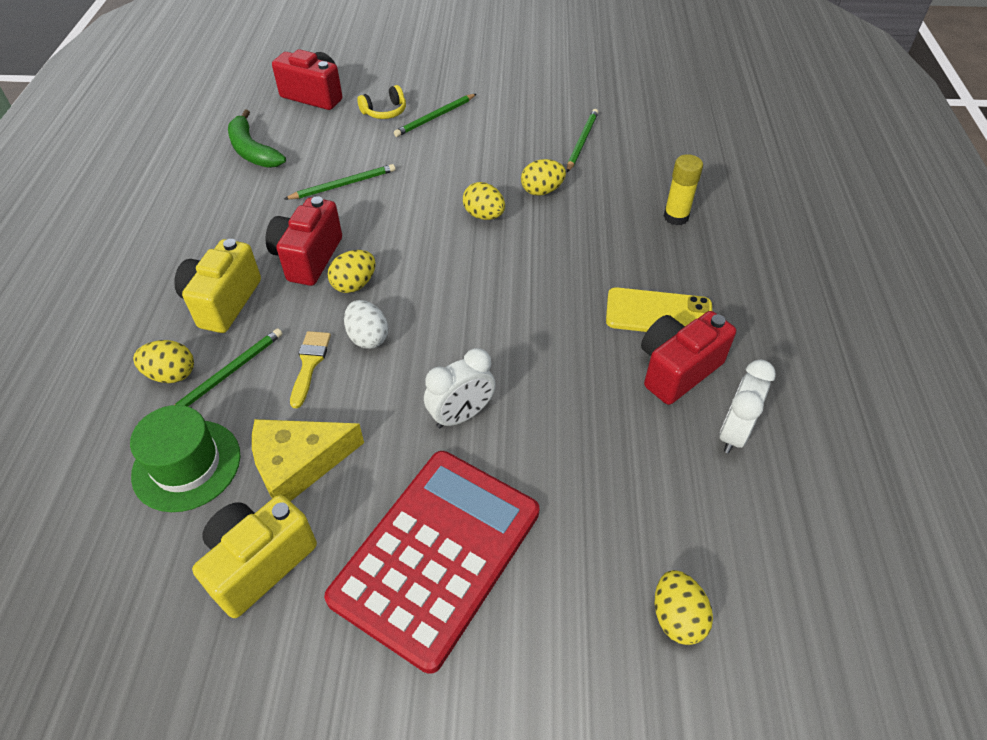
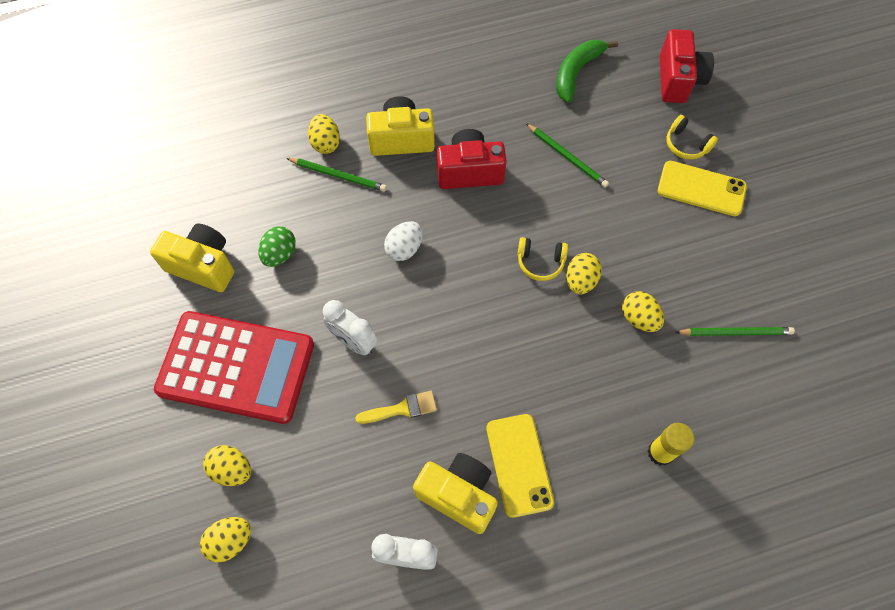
camera: 70 degrees right, 15 degrees up
green hat [130,405,240,512] -> none
yellow cheese [252,419,364,501] -> green egg [258,226,296,267]
yellow brush [290,331,331,408] -> yellow brush moved to [355,391,437,424]
yellow egg [328,250,376,293] -> yellow egg moved to [203,445,251,486]
green pencil [394,94,476,137] -> yellow phone [658,161,747,216]
red camera [641,311,736,405] -> yellow camera [413,453,498,534]
none -> yellow headphones [518,237,568,281]

